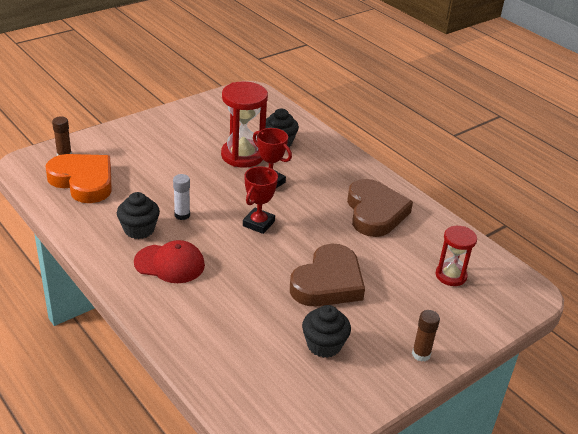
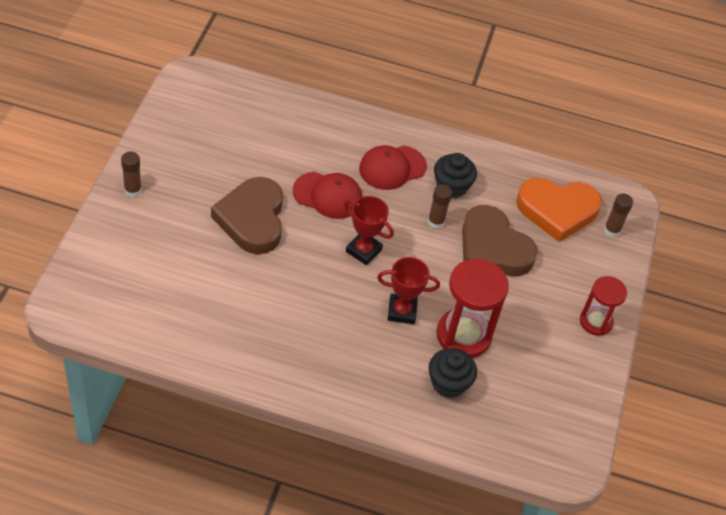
camera: 140 degrees right, 15 degrees up
white glue stick [173,174,190,220] -> brown glue stick [428,184,452,229]
red trophy [243,166,278,234] -> red trophy turned 45 degrees counterclockwise [344,196,394,265]
black cupcake [302,305,351,358] -> none
brown heart [347,179,413,237] -> brown heart moved to [462,205,538,276]
red hourglass [435,226,477,286] -> red hourglass moved to [580,276,627,336]
none -> red cap [293,172,362,219]

